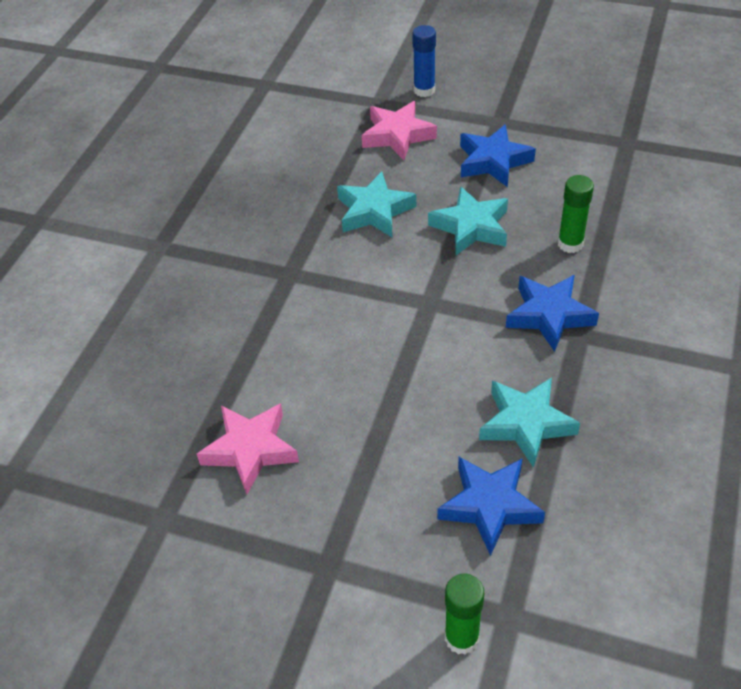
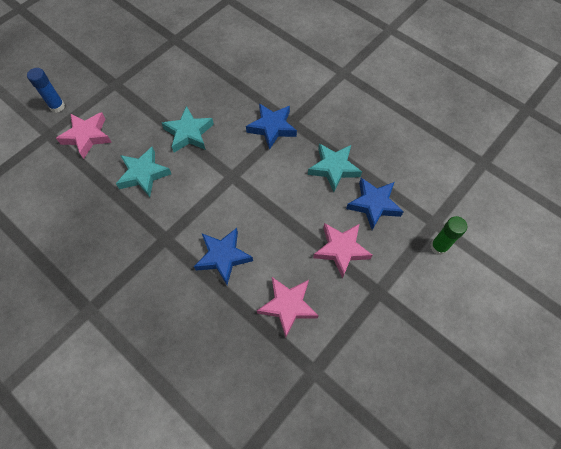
camera: 70 degrees left, 15 degrees up
blue star [460,124,536,187] -> blue star moved to [194,228,253,285]
green glue stick [558,175,594,253] -> none
none -> pink star [313,223,373,279]

